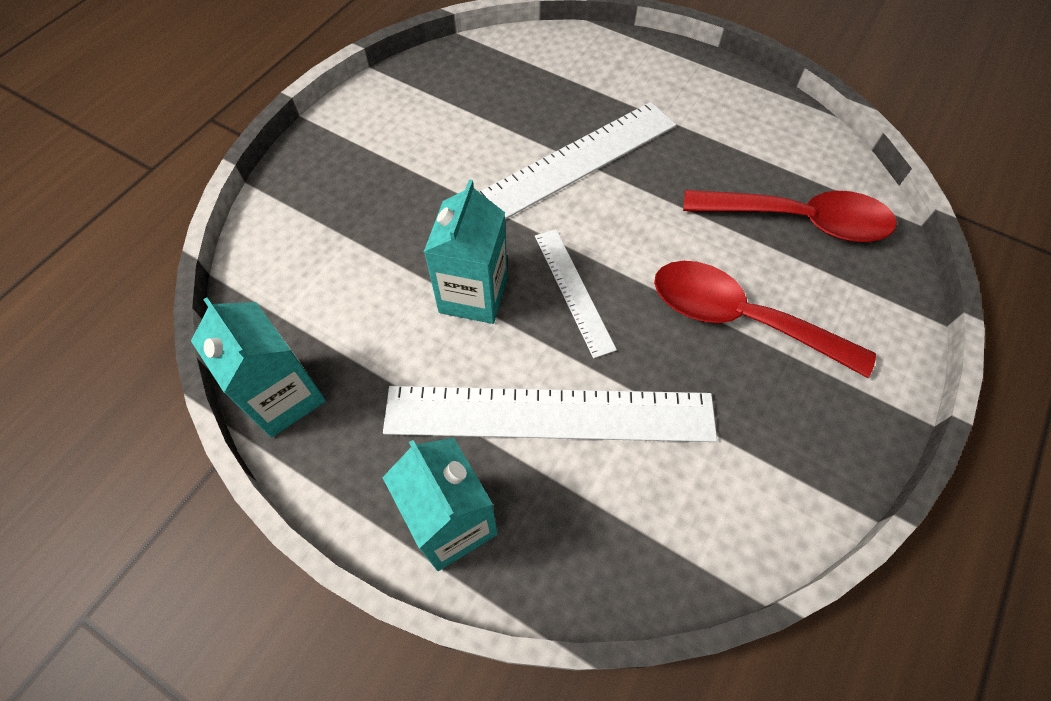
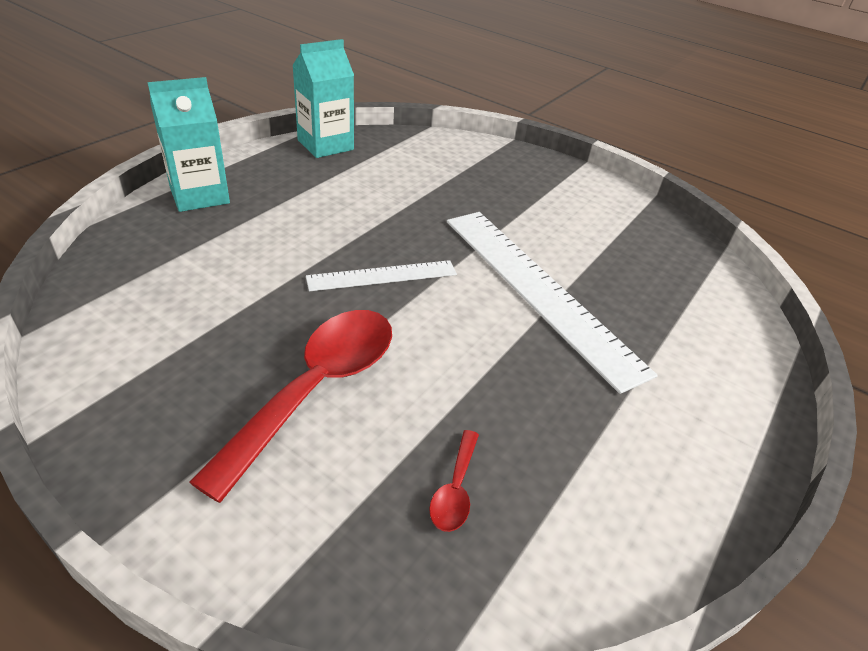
camera: 90 degrees right, 20 degrees down
white ruler [383,386,717,442] -> none
turquoise carton [424,179,508,324] -> none
red spoon [683,190,897,242] -> red spoon [429,430,479,532], size x0.43

